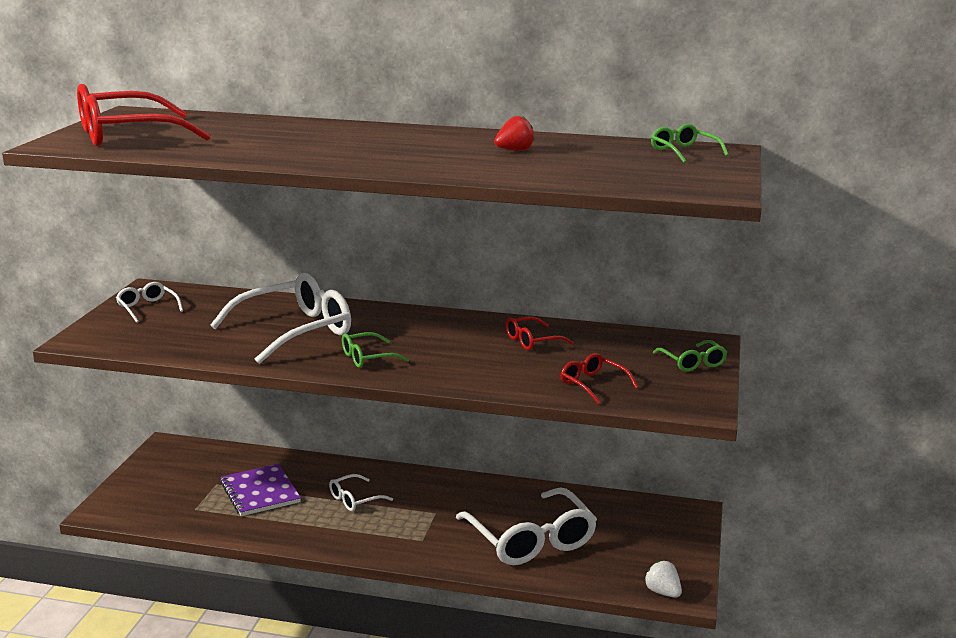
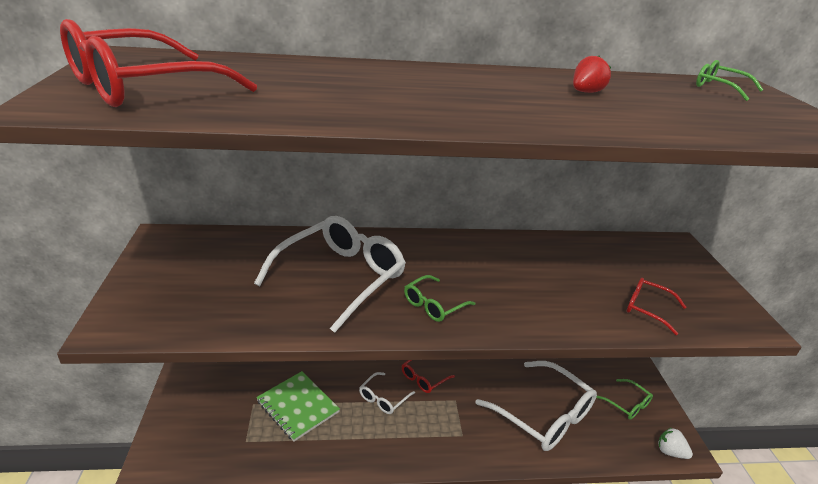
camera: 20 degrees left, 10 degrees up
white glasses [116,282,183,323] -> none
purple notebook [220,464,301,516] -> green notebook [256,371,340,442]
red glasses [506,317,574,350] -> red glasses moved to [402,360,455,393]
green glasses [653,340,727,372] -> green glasses moved to [596,379,653,420]

